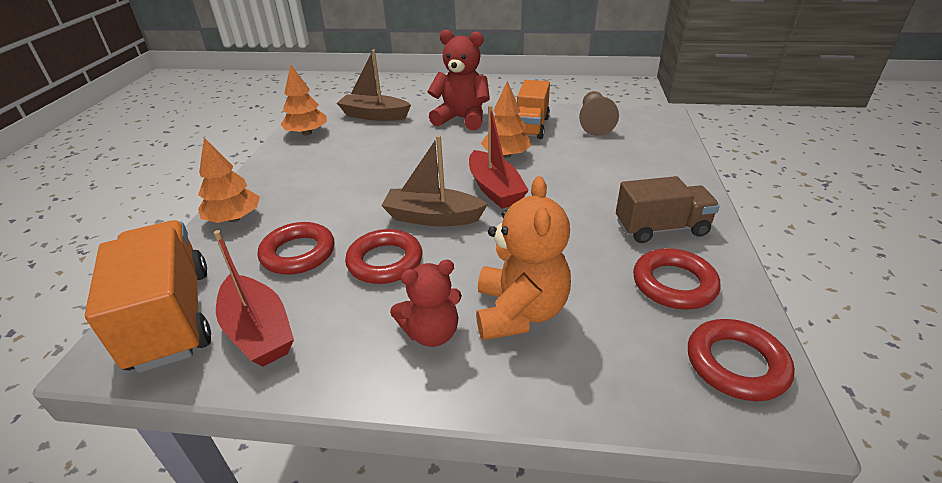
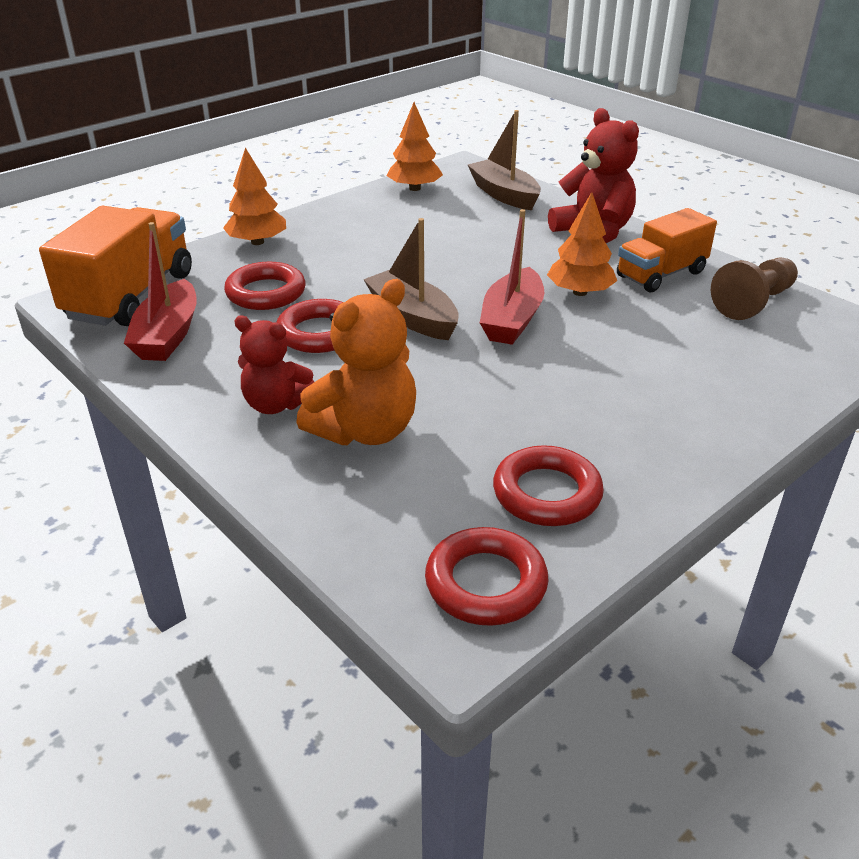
camera: 40 degrees right, 0 degrees up
brown truck [616,176,720,243] -> none

